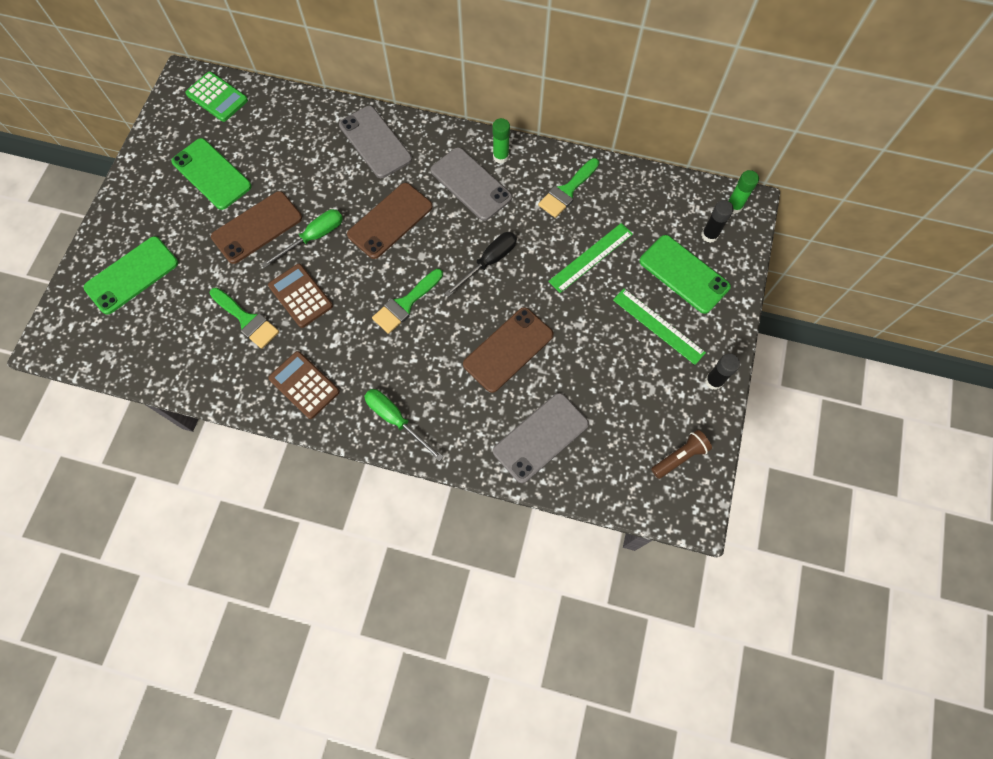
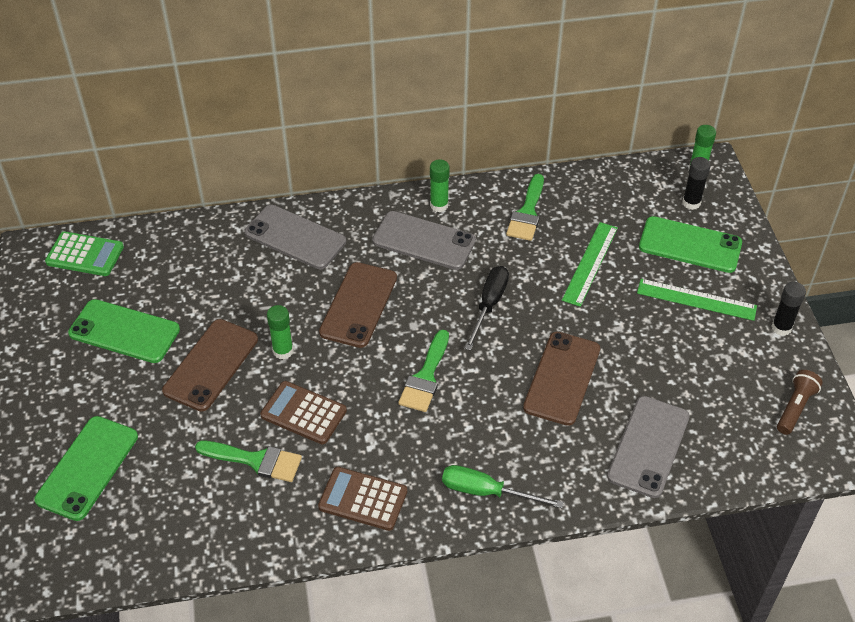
camera: 25 degrees left, 20 degrees down
green screwdriver [262,209,343,268] -> green glue stick [267,305,293,360]

